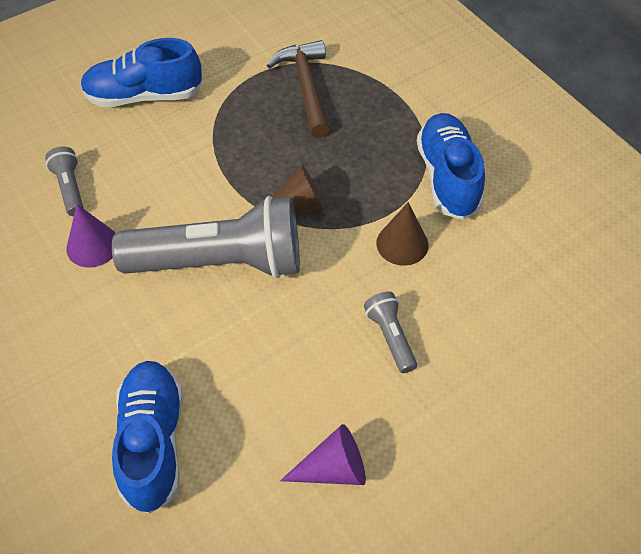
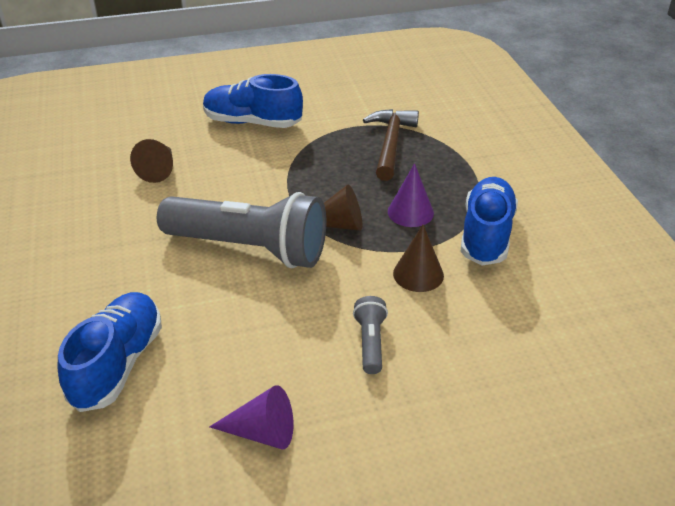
camera: 20 degrees right, 15 degrees down
grey flashlight [45,147,84,216] -> brown cone [130,139,173,183]
purple cone [67,204,116,268] -> purple cone moved to [388,163,434,227]

